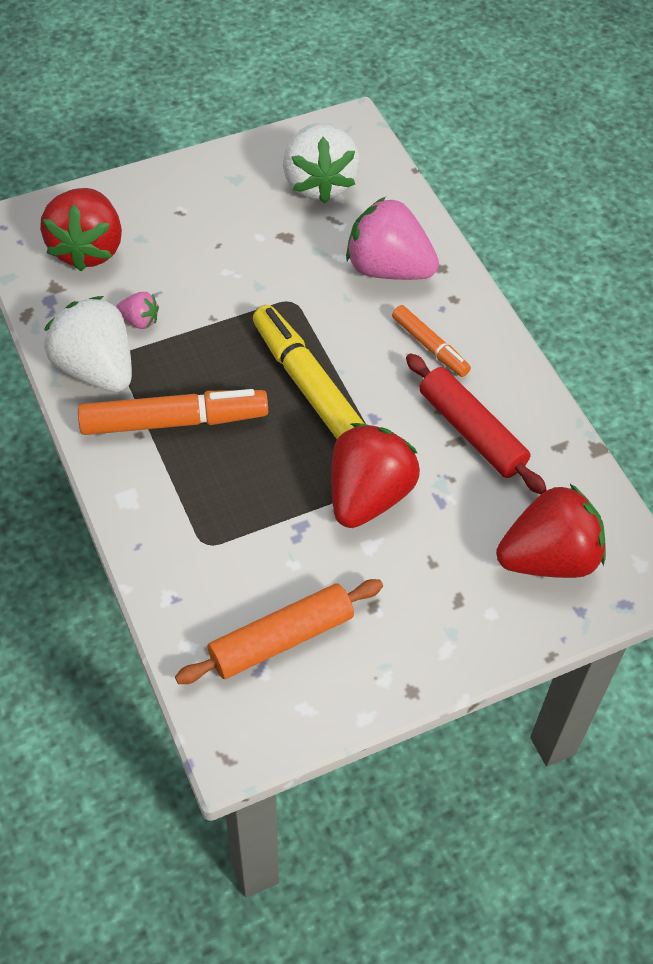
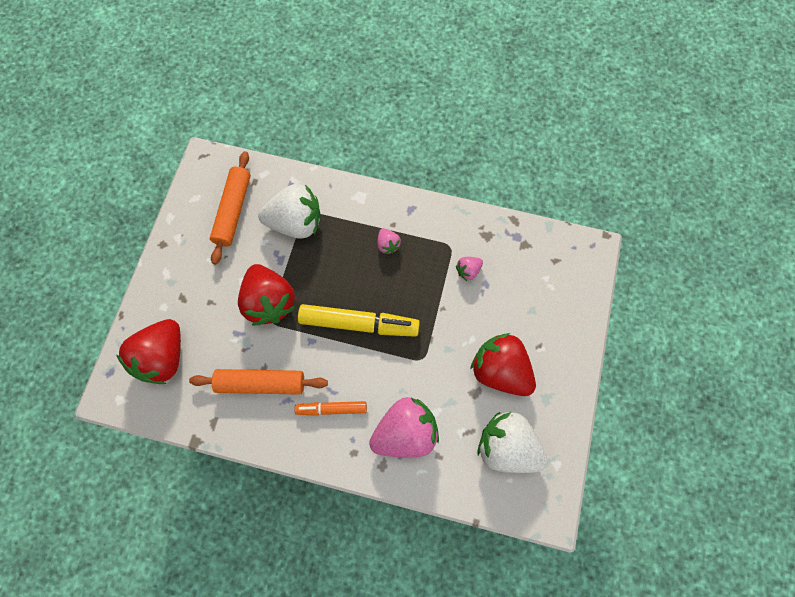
camera: 130 degrees right, 15 degrees up
red strawberry [40,188,122,271] -> red strawberry moved to [470,333,536,396]
white strawberry [44,296,132,392] -> white strawberry moved to [258,184,321,239]
orange marker [78,389,268,435] -> pink strawberry [377,228,401,254]
red rolling pin [406,353,547,494] -> orange rolling pin [189,369,328,395]

